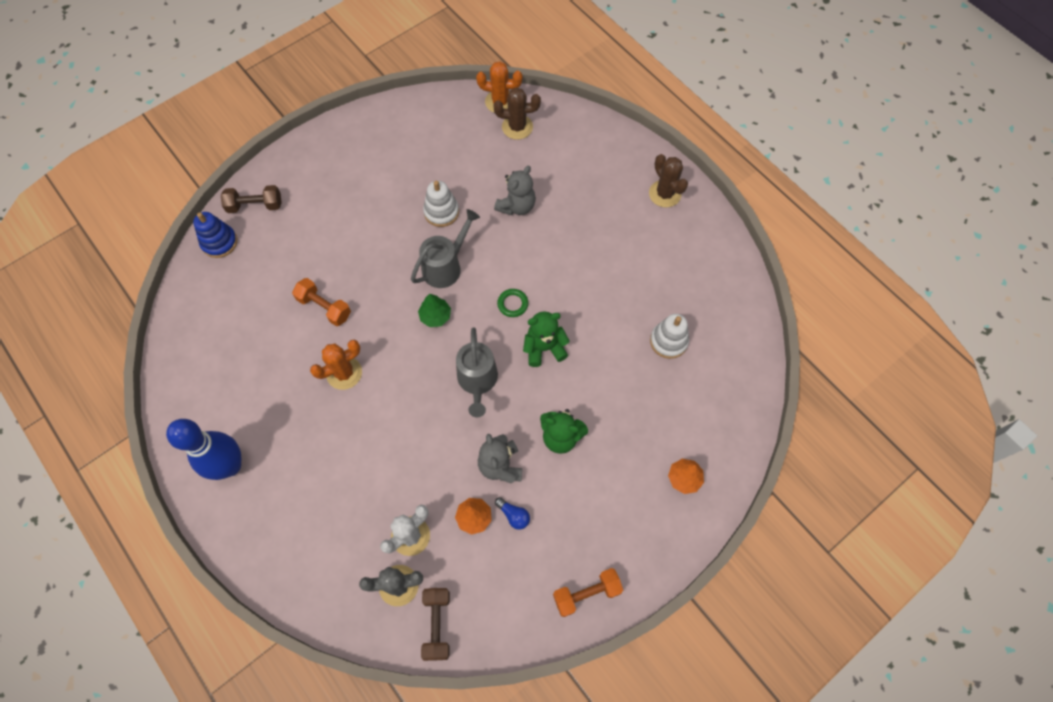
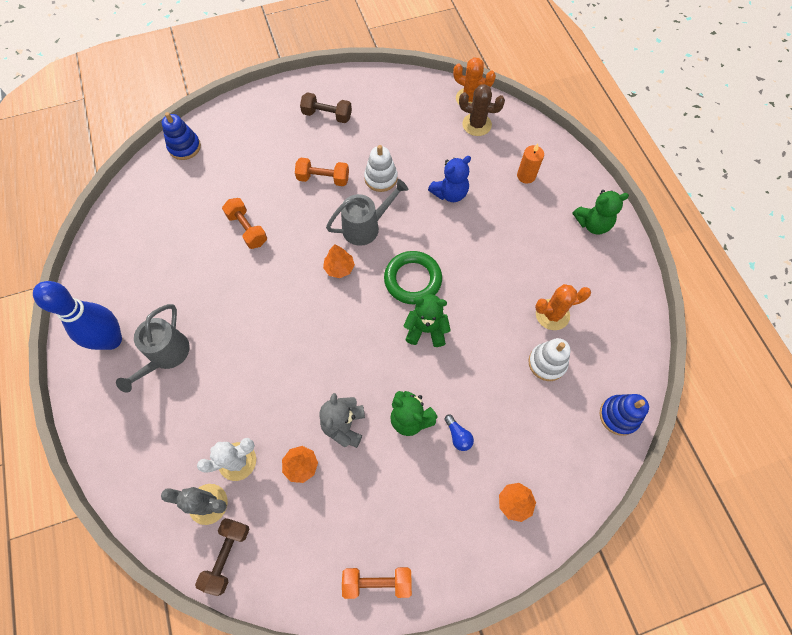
camera: 20 degrees right, 0 degrees up
brown dumbbell [221,185,282,213] -> brown dumbbell moved to [300,92,352,123]
orange cactus [310,340,362,390] -> orange cactus moved to [535,284,591,330]
green tree [418,294,451,327] -> orange tree [323,244,355,278]
grey watering can [456,327,498,417] -> grey watering can moved to [116,304,190,393]
grey teddy bear [494,166,536,215] -> blue teddy bear [428,156,471,202]
blue light bulb [495,497,530,529] -> blue light bulb moved to [444,415,474,451]
green ring [497,289,528,317] -> green ring [384,251,442,304], size x1.93
brown cactus [649,154,688,208] -> green teddy bear [573,190,629,235]
none -> orange dumbbell [295,158,349,186]
none -> orange candle [517,143,544,184]
none -> blue stacking toy [599,394,649,436]

